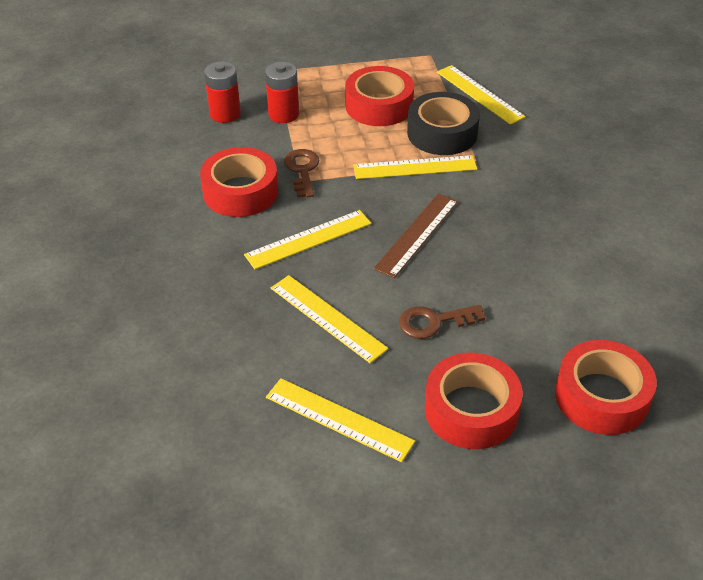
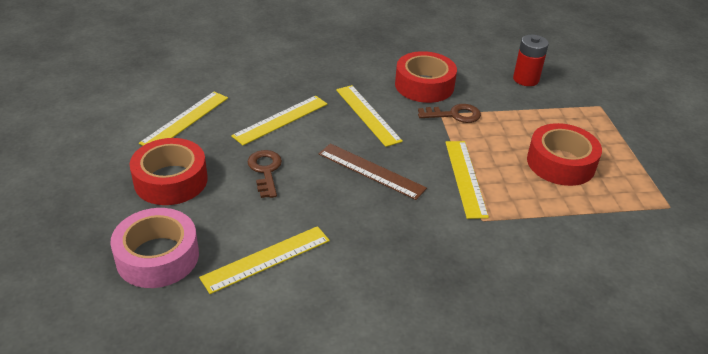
camera: 90 degrees right, 5 degrees down
red battery [265,62,299,123] -> none
black tape [407,92,480,155] -> none
yellow ruler [437,65,526,125] -> yellow ruler moved to [199,226,330,294]
red tape [555,340,657,435] -> pink tape [110,208,199,288]

